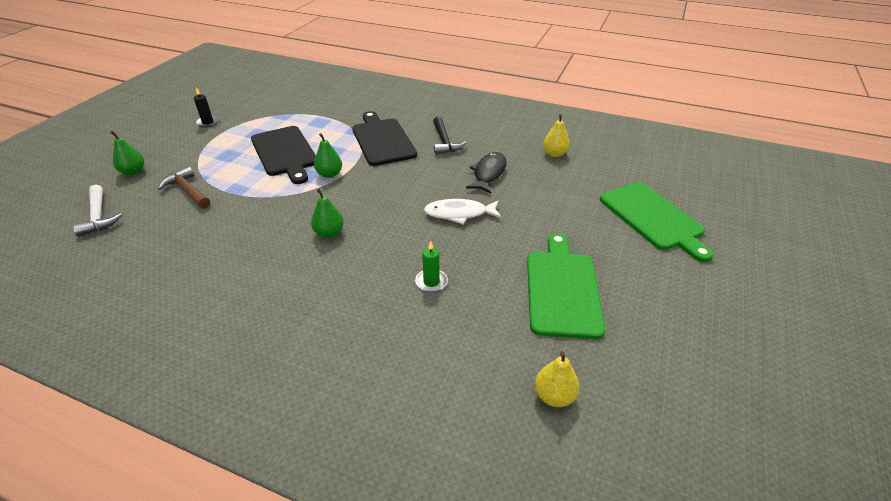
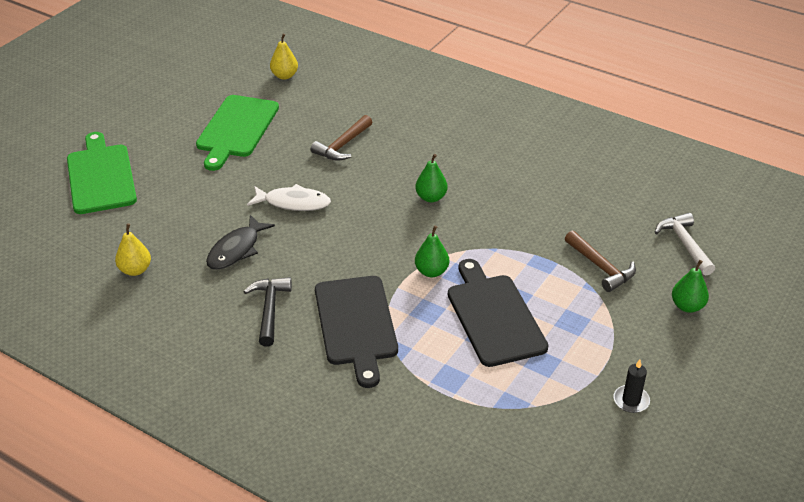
camera: 170 degrees left, 0 degrees up
green candle [415,240,448,292] -> brown hammer [311,115,372,161]

